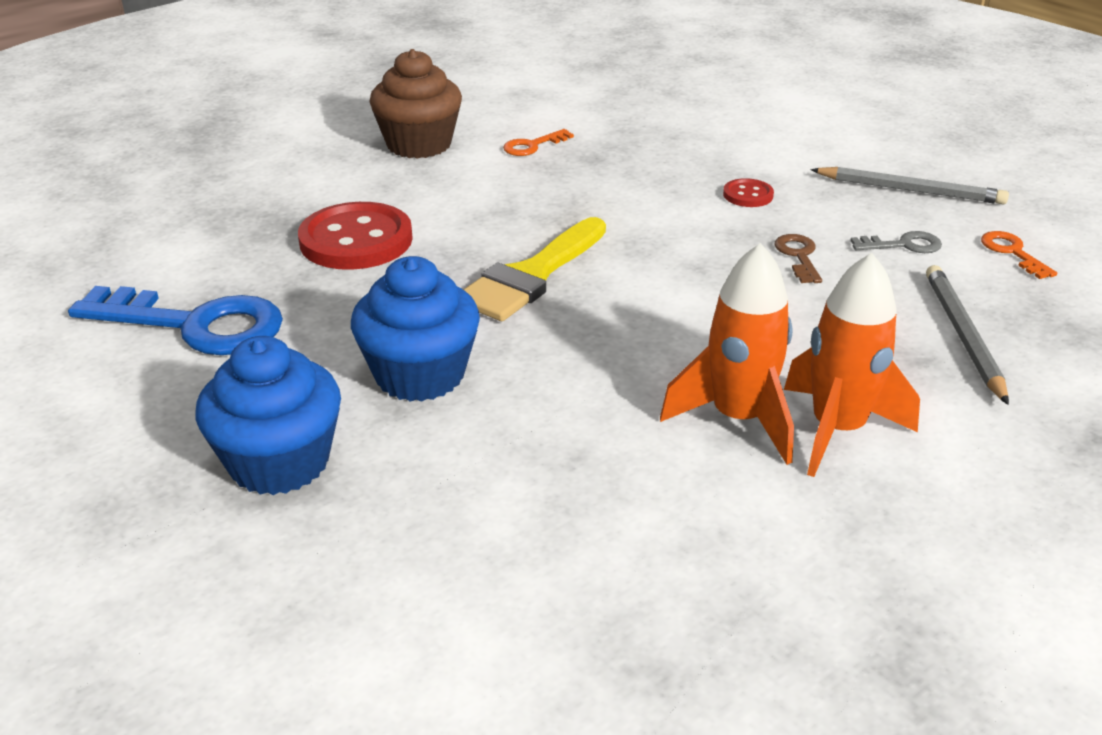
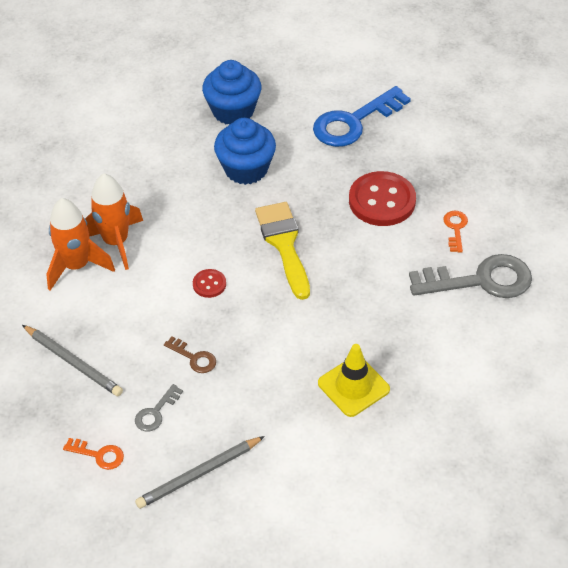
camera: 130 degrees right, 15 degrees up
brown cupcake [369,49,462,159] -> grey key [409,254,532,298]
orange key [503,129,574,156] -> orange key moved to [443,210,468,253]
red button [723,178,774,207] -> red button moved to [193,269,226,298]
none -> yellow traffic cone [318,344,390,417]

